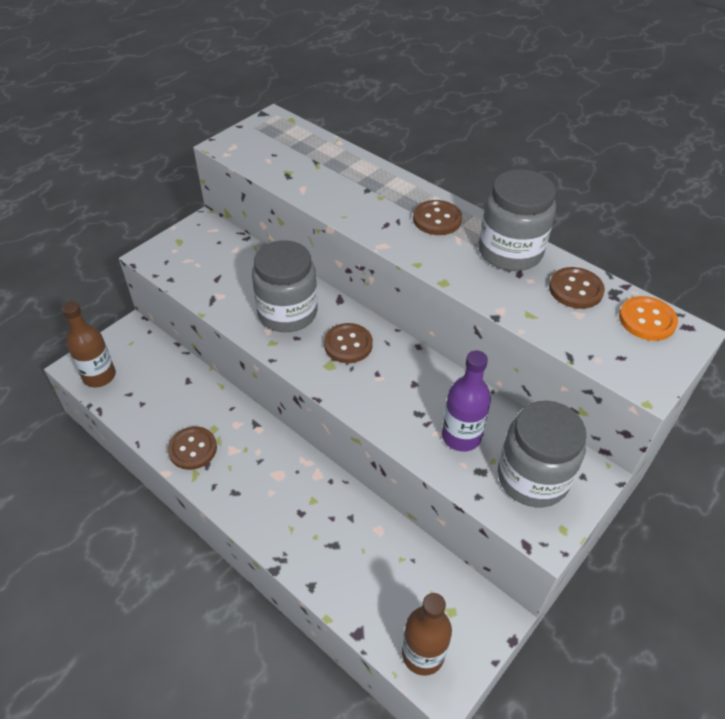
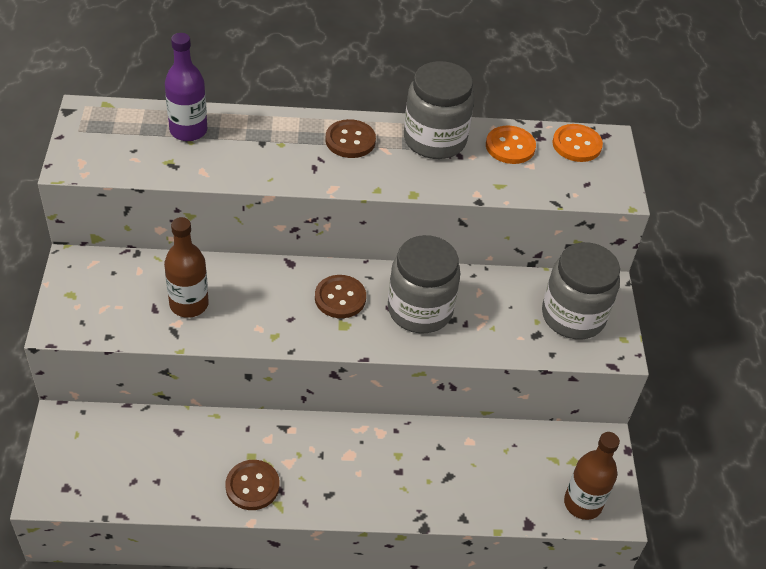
camera: 45 degrees left, 0 degrees up
brown bottle [62,301,116,387] -> brown bottle moved to [164,217,209,318]
grey jar [252,240,318,332] -> grey jar moved to [388,235,461,333]
purple bottle [442,350,491,452] -> purple bottle moved to [165,33,207,141]
brown button [549,267,605,309] -> orange button [486,126,536,164]

